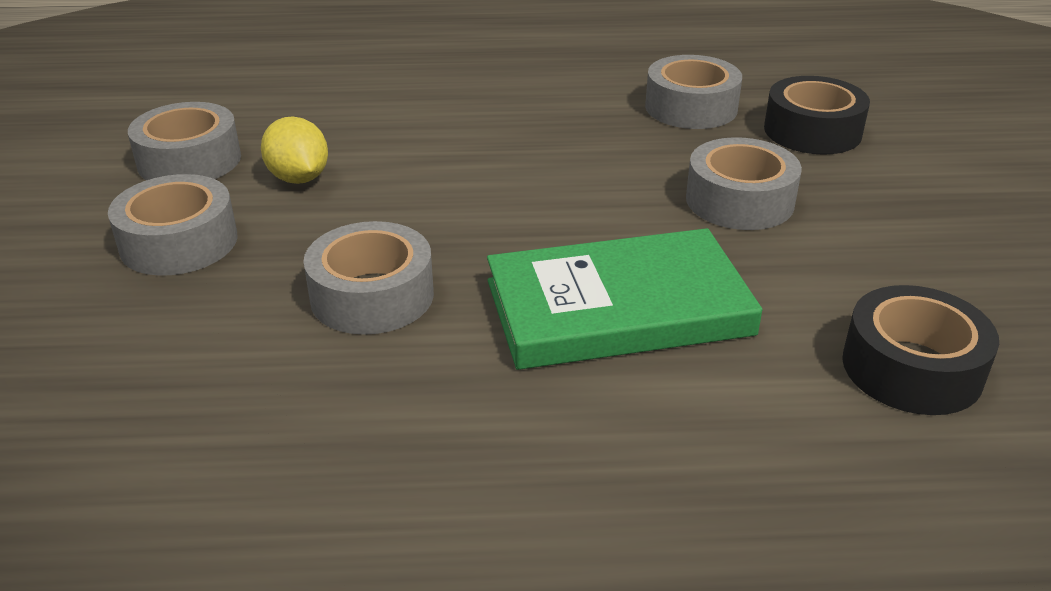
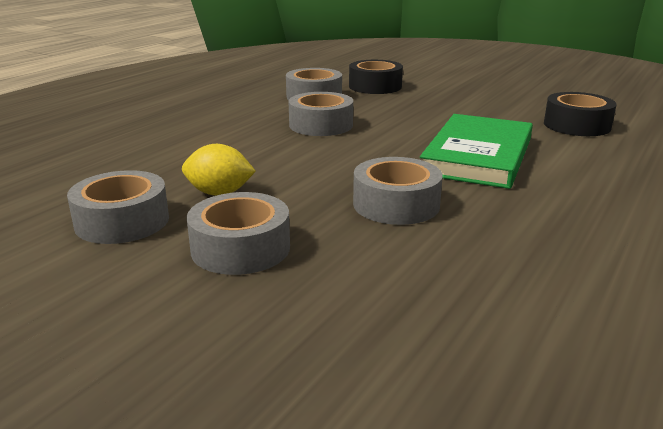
camera: 55 degrees left, 10 degrees down
grey tape [686,137,802,230] -> grey tape moved to [289,92,353,136]

